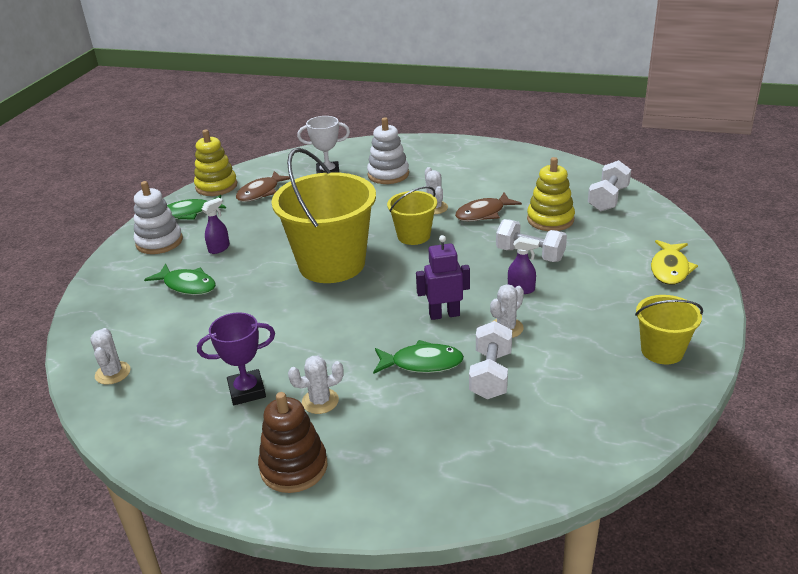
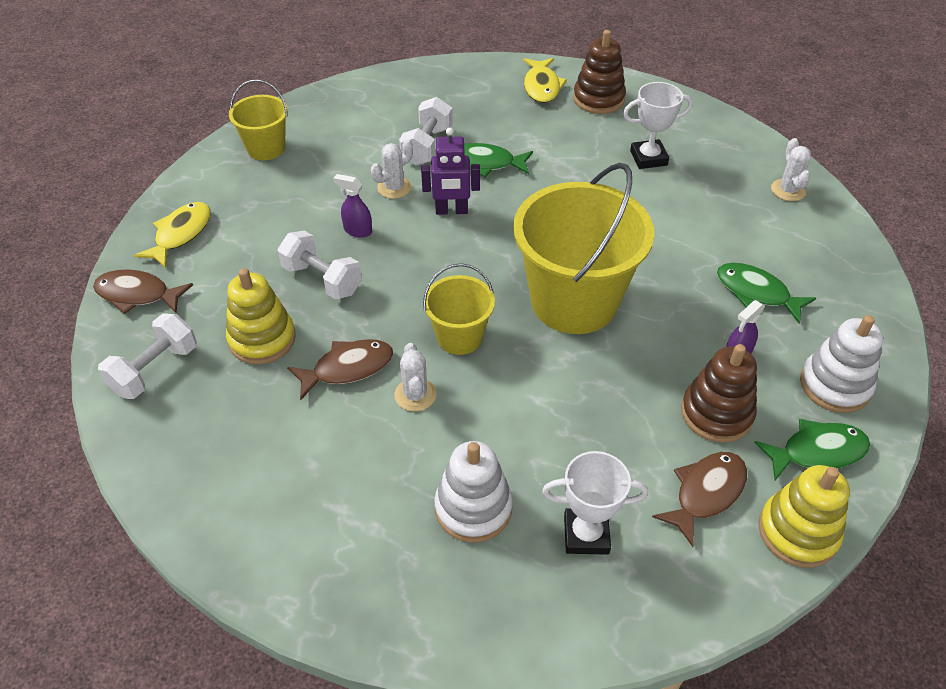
camera: 175 degrees left, 15 degrees up
purple trophy [197,312,275,405] -> white trophy [623,82,693,169]
white cactus [288,356,344,414] -> none
none -> brown fish [93,269,193,314]
none -> yellow fish [523,58,567,103]
none -> brown stacking toy [681,344,757,443]

